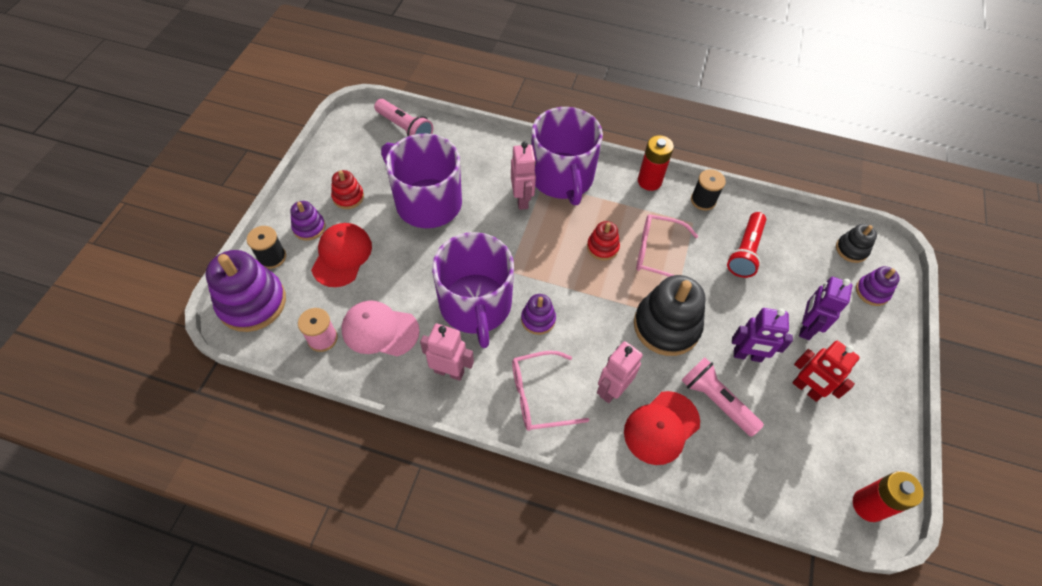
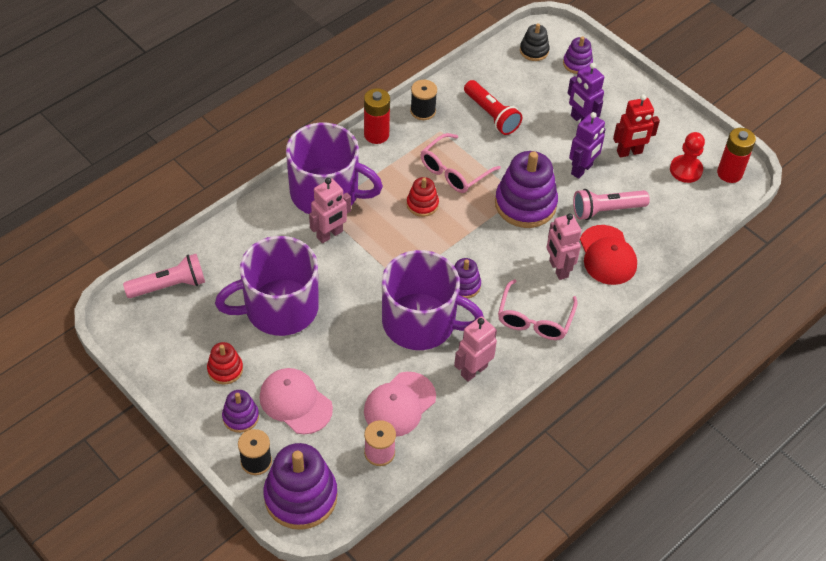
camera: 60 degrees left, 5 degrees down
red cap [311,223,372,287] -> pink cap [259,368,333,434]
pink robot [511,142,536,210] -> pink robot turned 120 degrees clockwise [309,178,351,243]
black stacking toy [634,275,706,356] -> purple stacking toy [495,151,558,228]
none -> red pawn [670,132,705,183]

